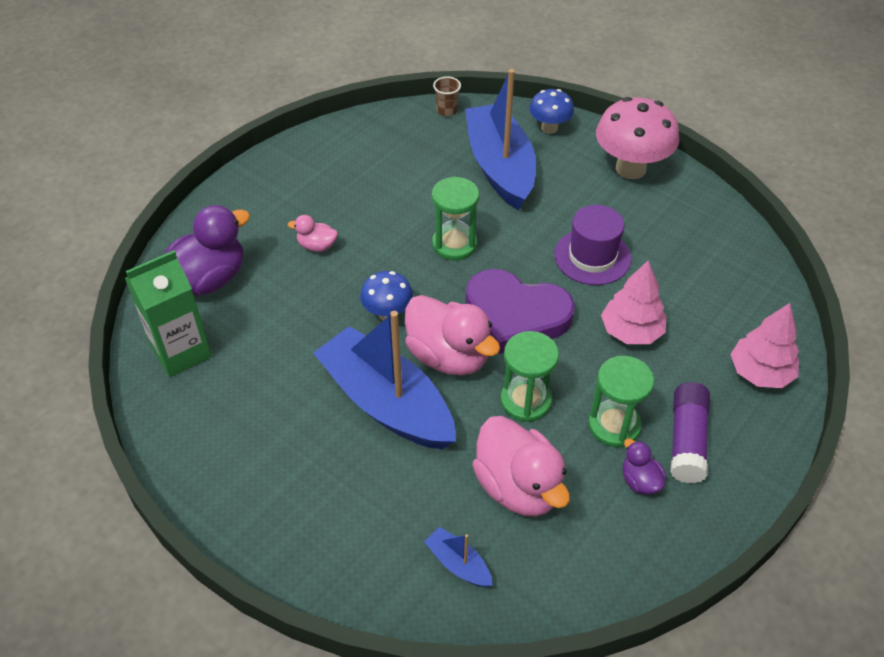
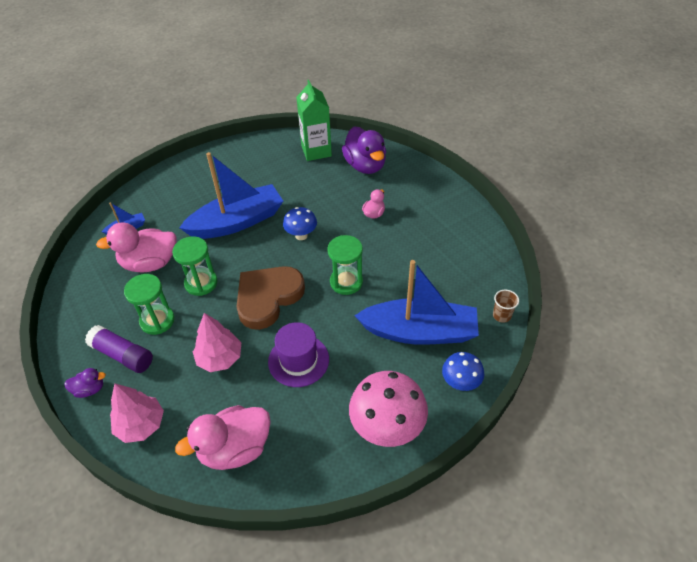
camera: 110 degrees right, 0 degrees up
pink duck [405,295,500,375] -> pink duck moved to [175,405,271,470]
purple heart [466,269,575,354] -> brown heart [236,266,305,330]
purple duck [623,438,666,494] -> purple duck moved to [64,368,106,398]

